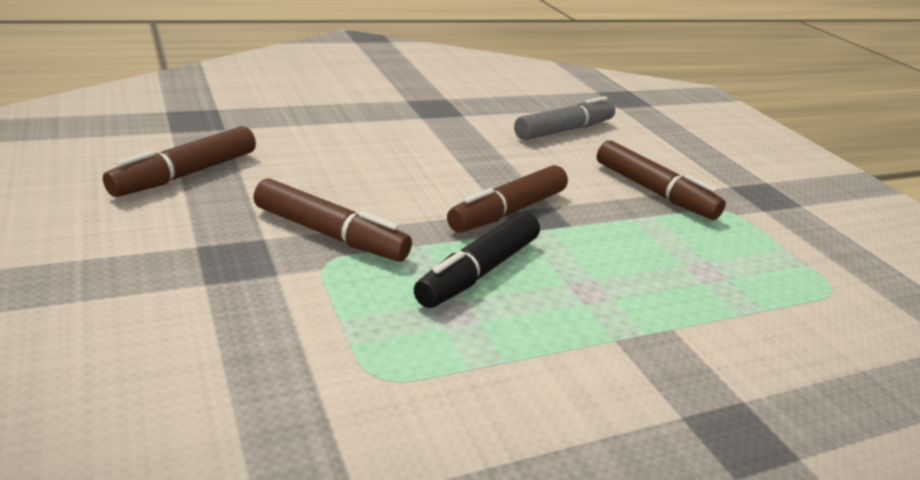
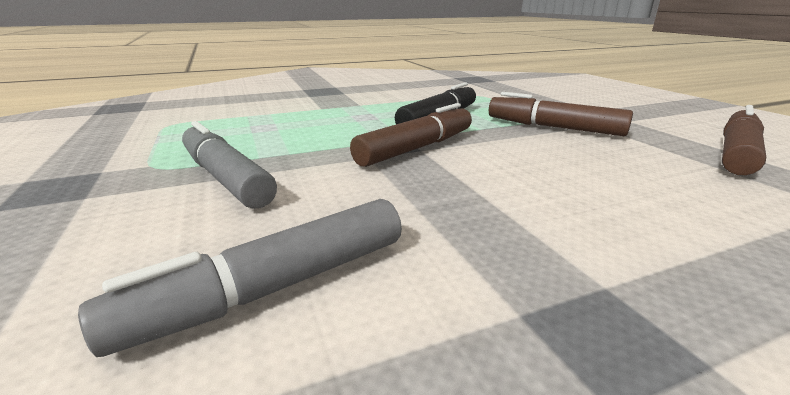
camera: 175 degrees left, 5 degrees down
brown marker [597,141,726,220] -> grey marker [182,121,277,209]

